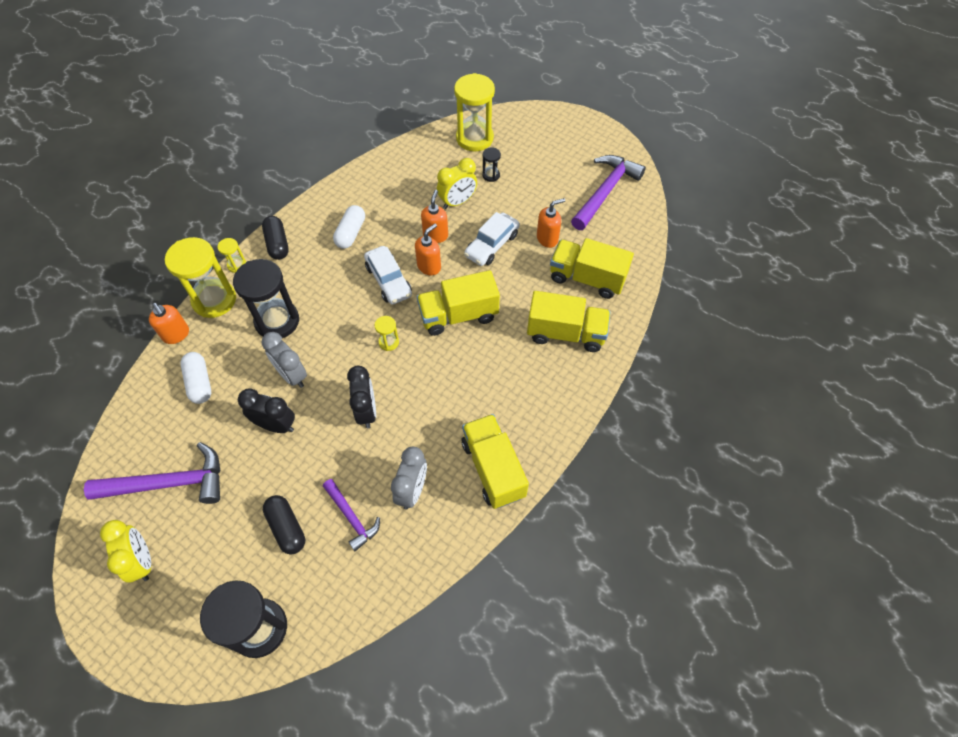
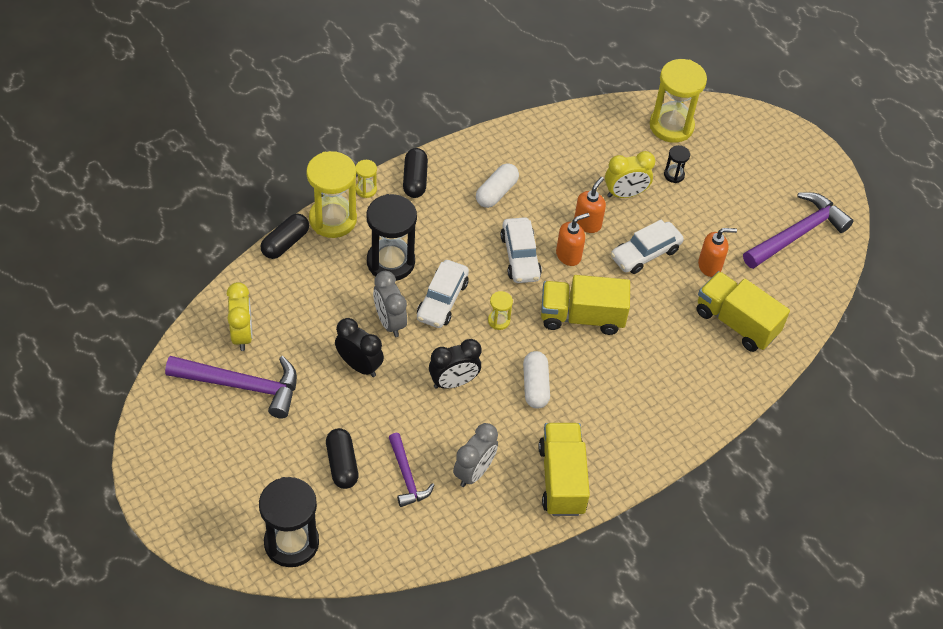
camera: 15 degrees right, 5 degrees down
yellow clock [100,520,151,583] -> yellow clock moved to [227,282,252,351]
orange soap dispenser [149,303,189,344] -> black capsule [261,214,309,259]
white capsule [181,352,211,404] -> white capsule moved to [523,351,550,409]
black clock [347,366,376,428] -> black clock turned 60 degrees clockwise [429,339,482,389]
yellow truck [527,291,610,352] -> none
none -> white car [417,260,469,328]

